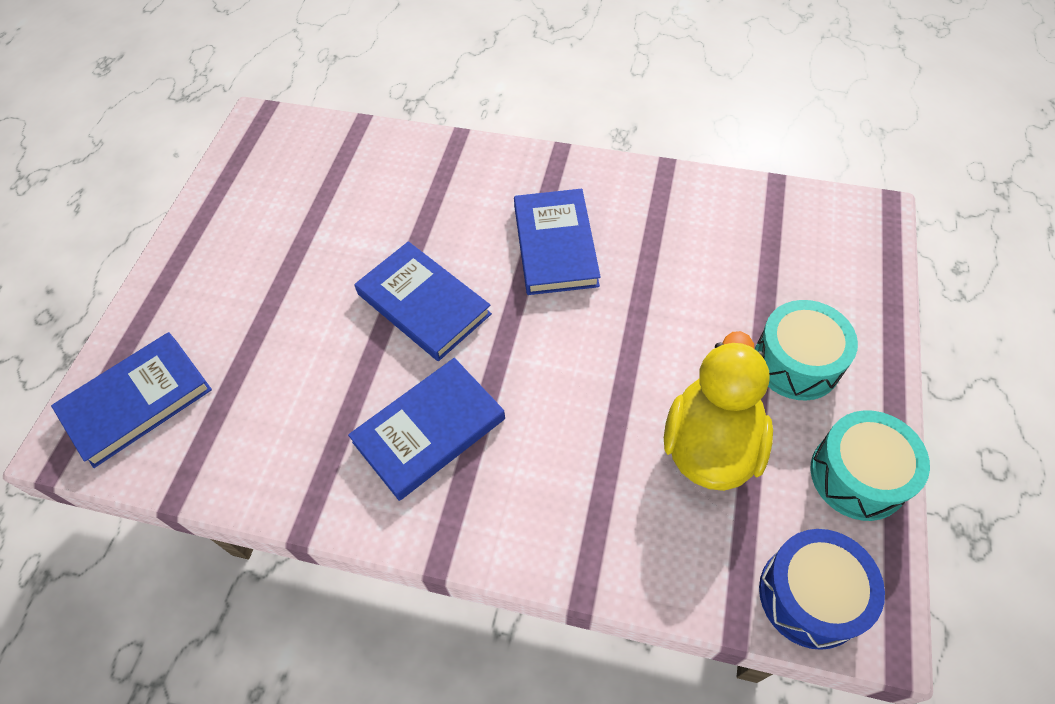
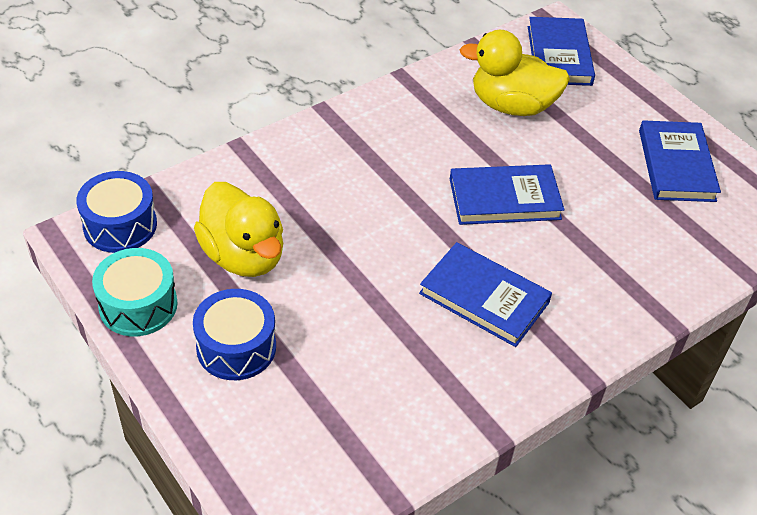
camera: 125 degrees right, 10 degrees down
blue book [348,358,505,501] -> blue book moved to [639,120,721,202]
turquoise drum [755,300,858,401] -> blue drum [193,289,276,380]
none -> yellow duck [459,30,570,116]

